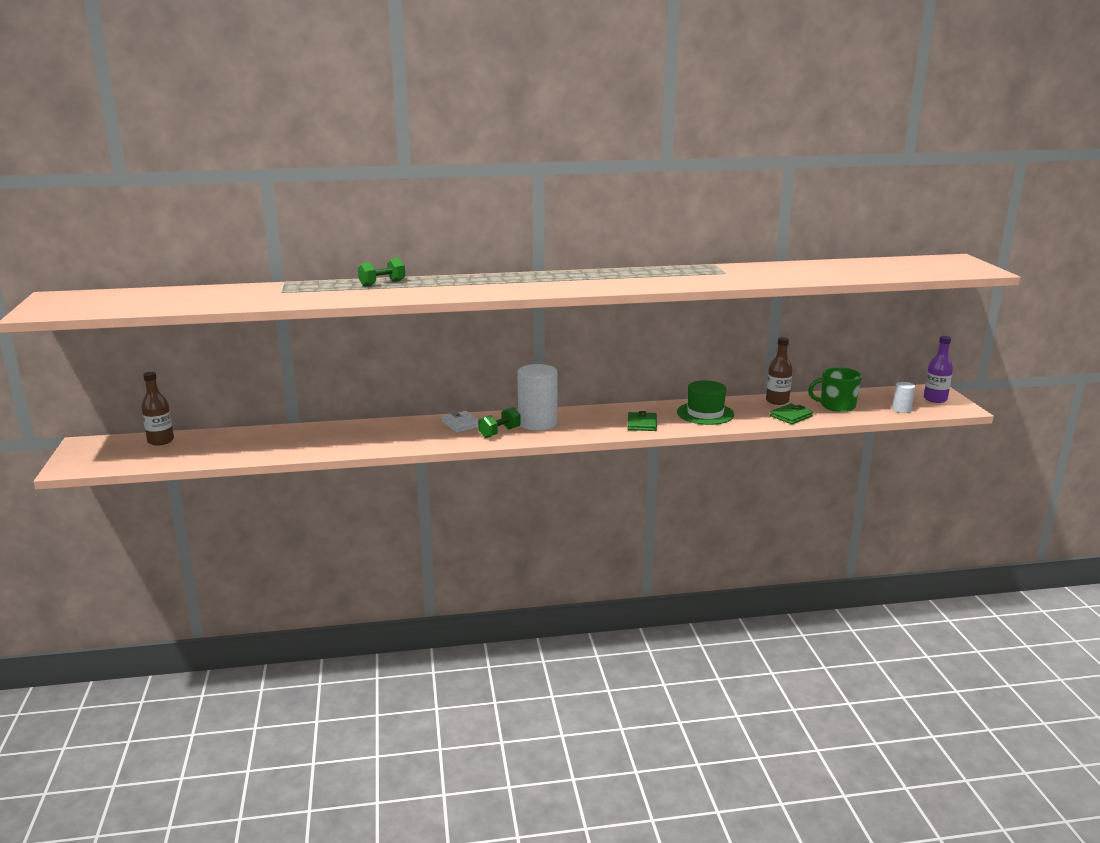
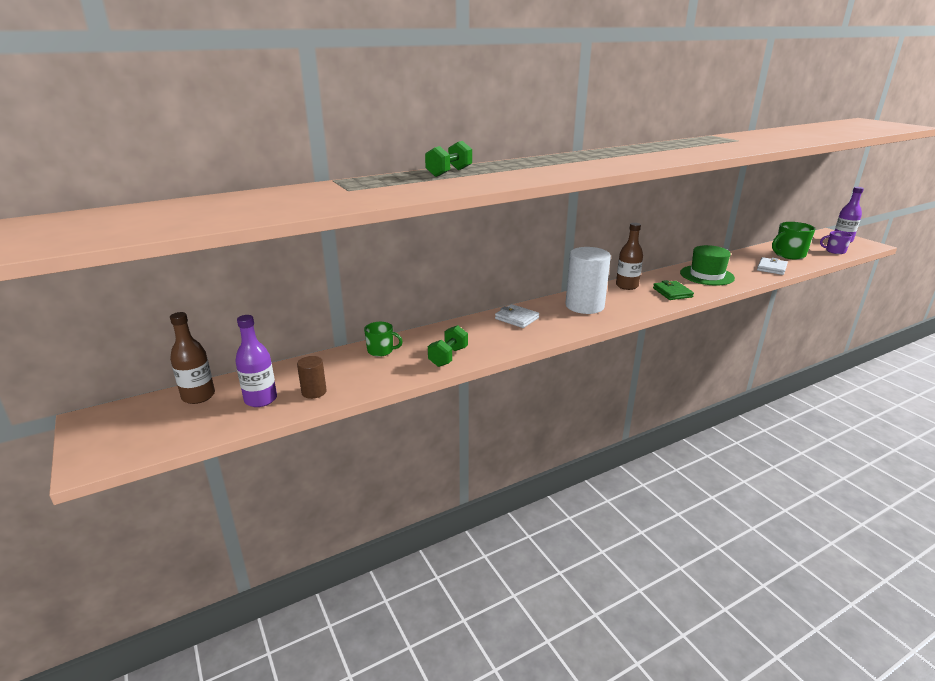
camera: 20 degrees left, 5 degrees up
green dumbbell [478,407,521,438] -> green dumbbell moved to [428,325,468,367]
brown bottle [766,337,792,405] -> brown bottle moved to [616,223,643,290]
green wallet [770,403,813,424] -> white wallet [757,257,788,275]
white cylinder [892,382,915,413] -> purple mug [820,231,852,254]
none -> purple bottle [235,315,277,407]
none -> brown cylinder [297,356,327,399]
none -> green mug [364,322,403,357]

